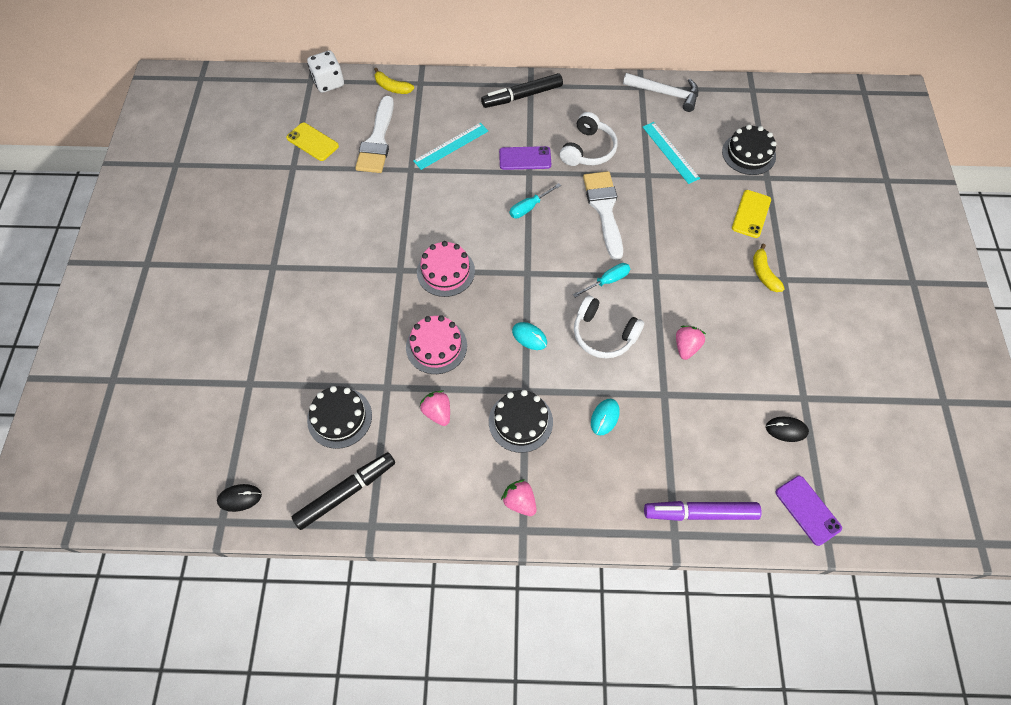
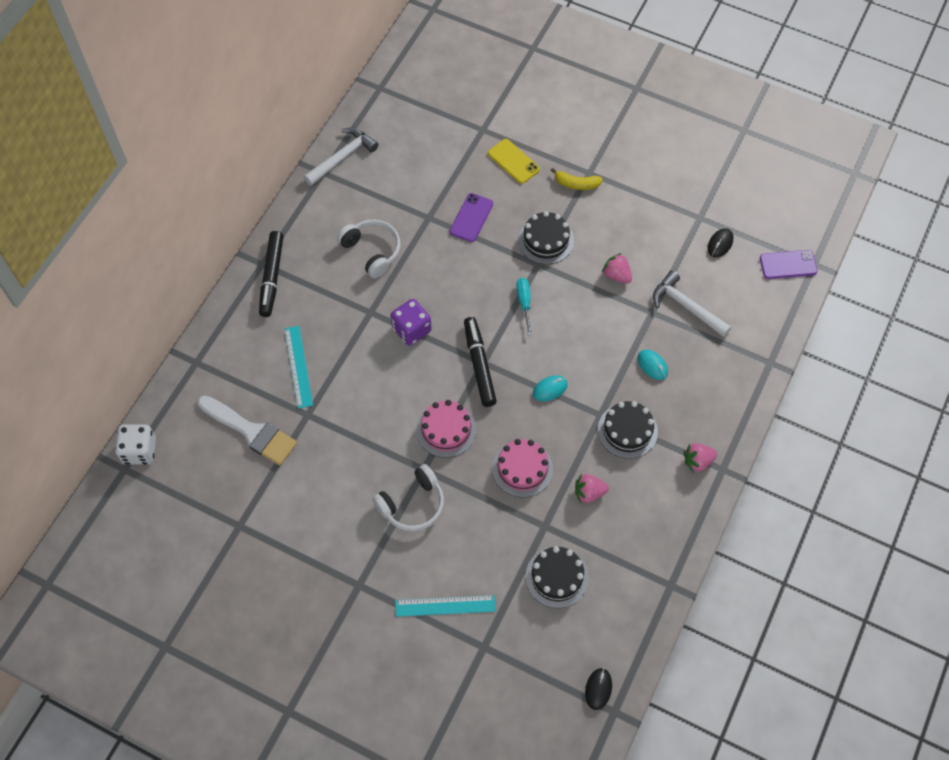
camera: 65 degrees left, 0 degrees up
yellow phone [286,123,339,161] -> none
black marker [292,452,395,530] -> black marker moved to [464,317,497,407]
yellow banana [374,68,414,94] -> none
purple phone [499,146,551,170] -> purple phone moved to [450,193,493,242]
turquoise screwdriver [510,183,561,218] -> purple dice [391,299,431,345]
white headphones [574,295,644,358] -> white headphones moved to [373,464,444,531]
white brush [583,171,623,260] -> none
turquoise ruler [643,122,700,184] -> turquoise ruler moved to [395,595,496,617]
purple marker [644,501,762,521] -> none
black cake [722,125,776,175] -> black cake moved to [518,211,574,264]
none -> white hammer [653,270,731,337]

